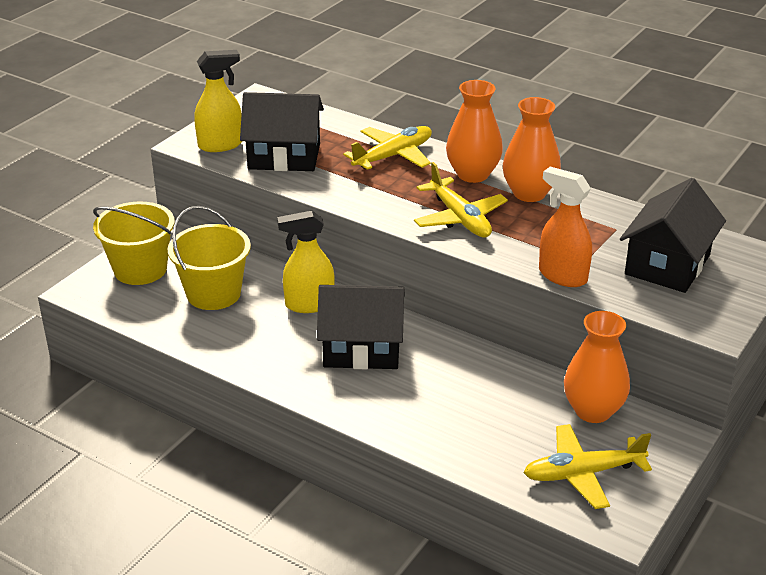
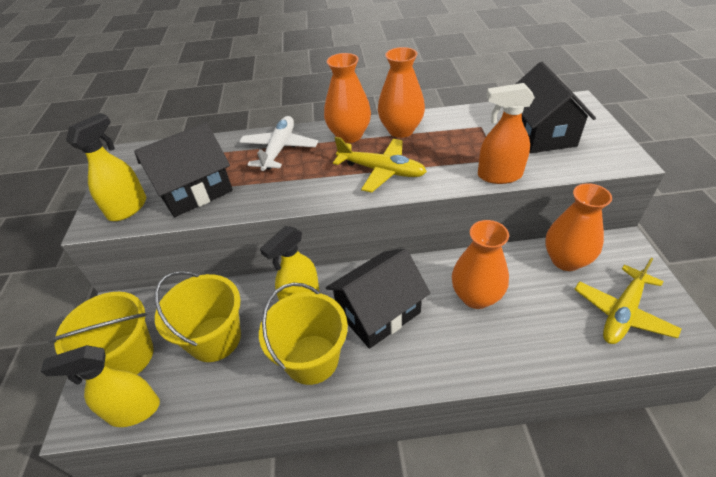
camera: 35 degrees left, 10 degrees up
yellow plane [343,126,432,170] -> white plane [239,116,318,171]
none -> yellow spray bottle [41,345,160,427]
none -> yellow bucket [259,283,348,385]
none -> orange vase [452,220,509,309]

